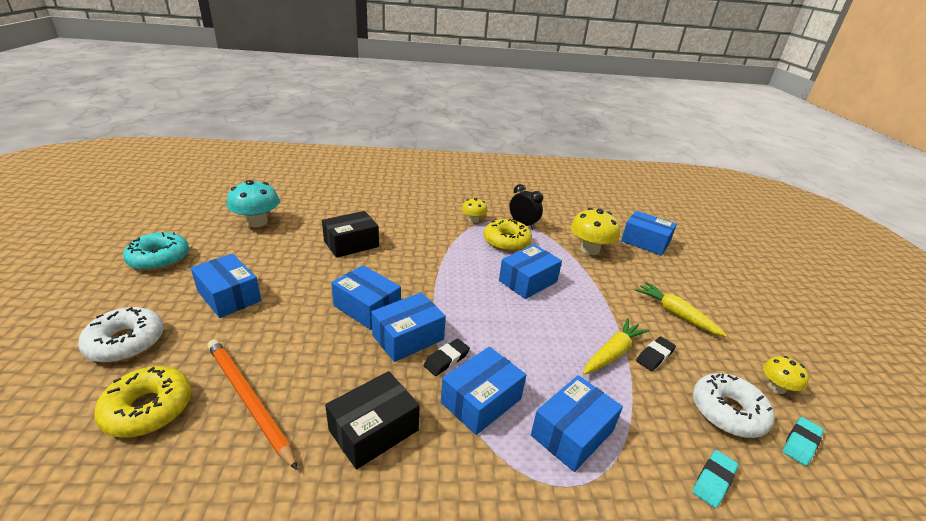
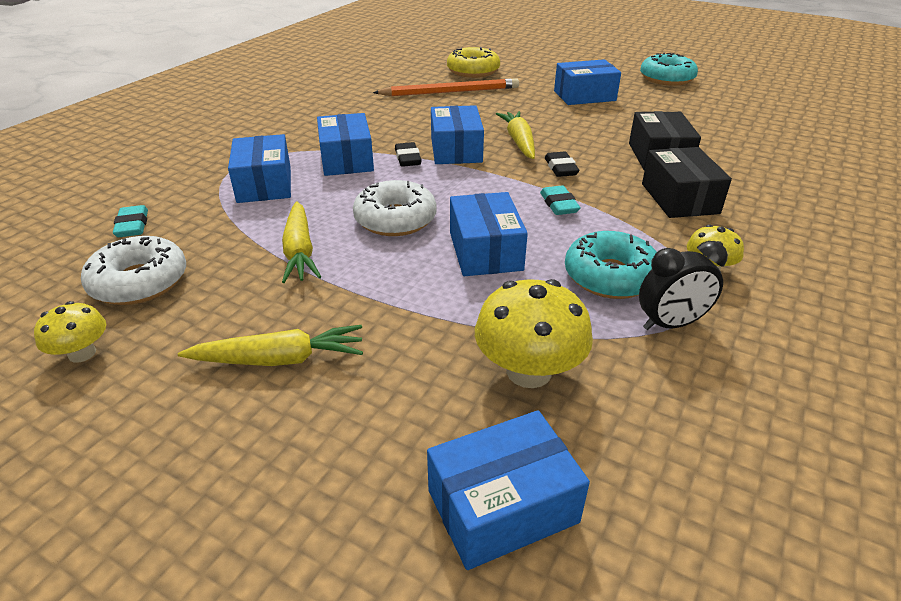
camera: 125 degrees right, 5 degrees up
white donut [78,307,164,363] -> white donut moved to [353,180,437,236]
turquoise mushroom [227,180,280,227] -> none
black box [325,371,420,469] -> black box moved to [642,147,732,218]
blue box [331,265,401,330] -> yellow carrot [496,111,535,159]
yellow donut [484,219,532,252] -> turquoise donut [565,231,657,299]
black eraser [636,337,676,371] -> black eraser moved to [545,152,579,177]
turquoise eraser [783,417,824,466] -> turquoise eraser moved to [540,186,580,215]

